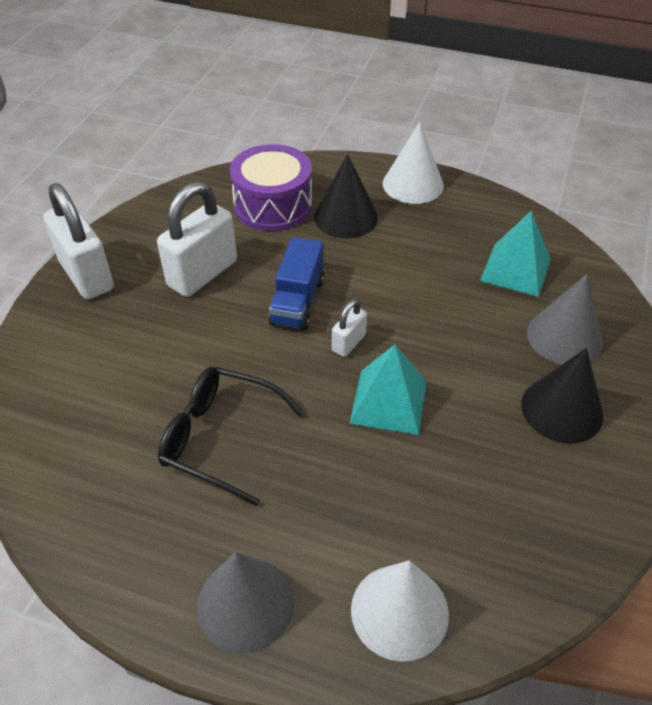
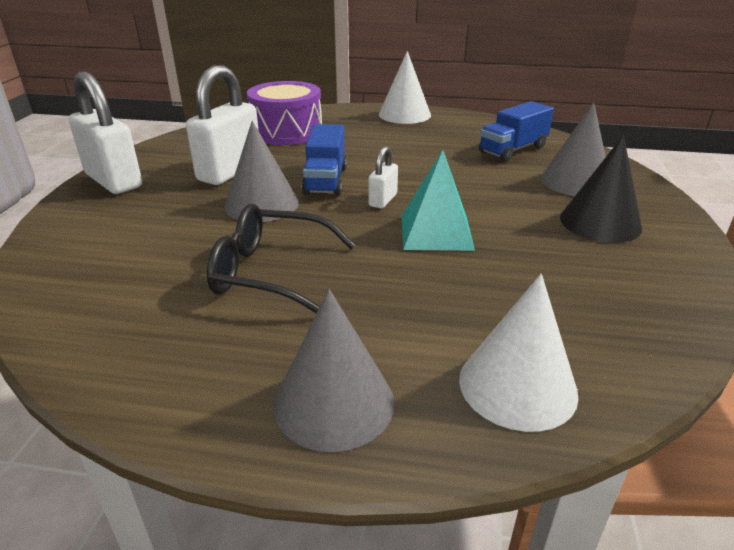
camera: 10 degrees left, 15 degrees down
black cone [314,154,378,238] -> none
turquoise pyramid [480,211,551,297] -> blue truck [479,101,554,162]
none -> grey cone [225,121,299,222]

